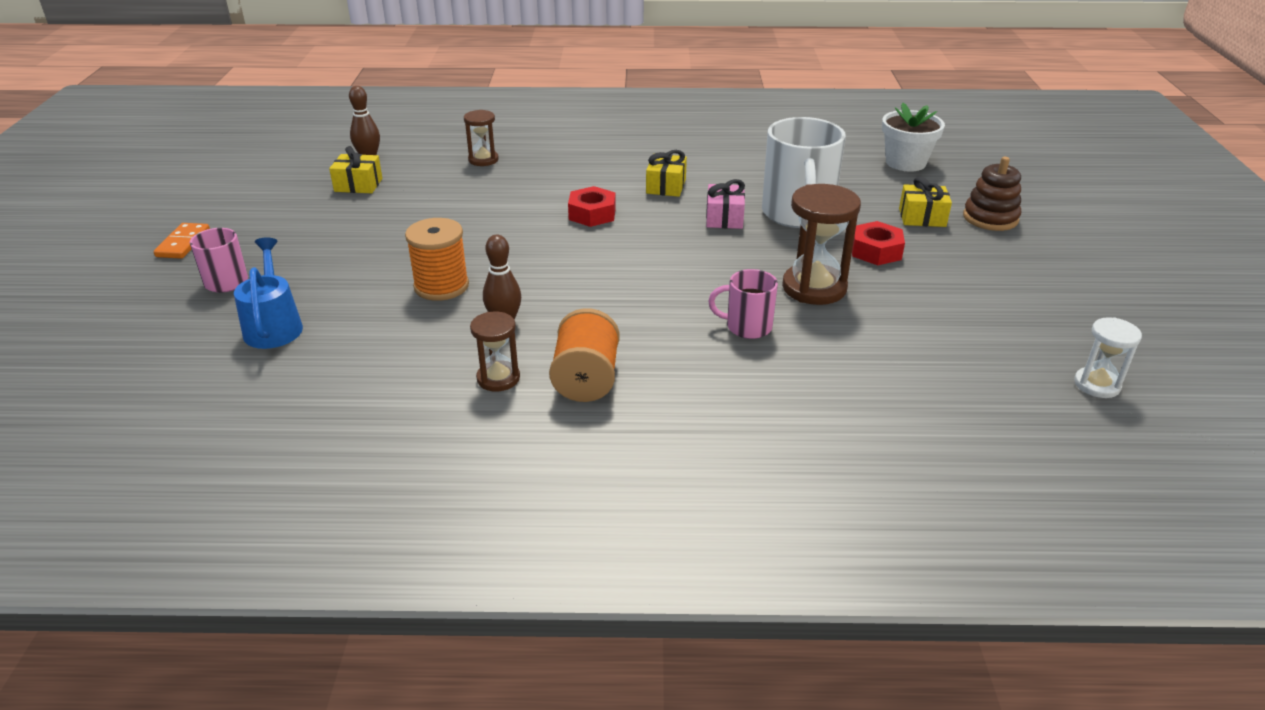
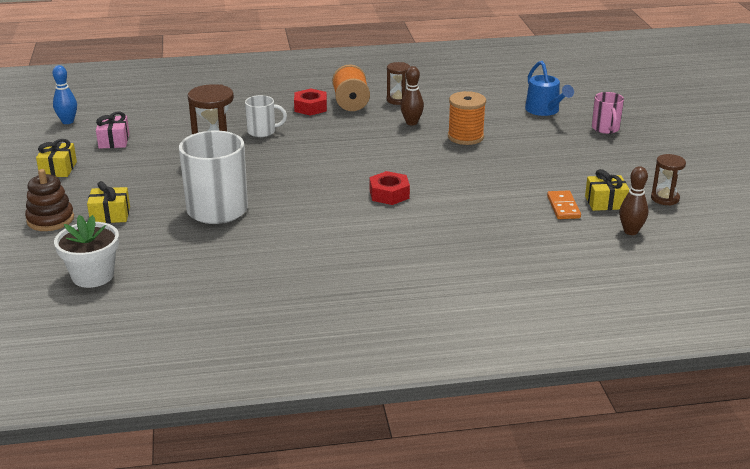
camera: 170 degrees right, 5 degrees down
orange domino [153,223,210,259] -> orange domino moved to [547,190,581,219]
brown hourglass [464,110,499,166] -> brown hourglass moved to [651,154,686,206]
yellow gift [646,150,687,197] -> yellow gift moved to [36,139,77,177]
pink gift [706,179,745,229] -> pink gift moved to [96,111,129,149]
pink mug [708,269,778,339] -> white mug [245,95,287,137]
red nut [852,221,905,265] -> red nut moved to [294,88,327,116]
white hourglass [1074,317,1142,398] -> blue bowling pin [52,65,77,124]

